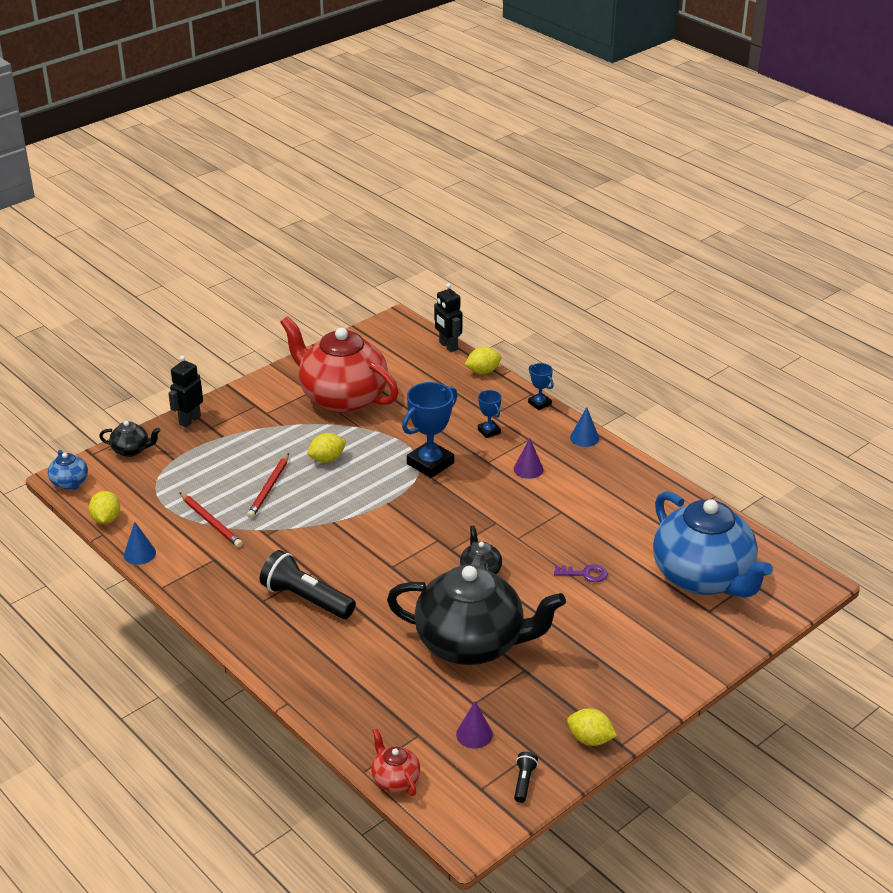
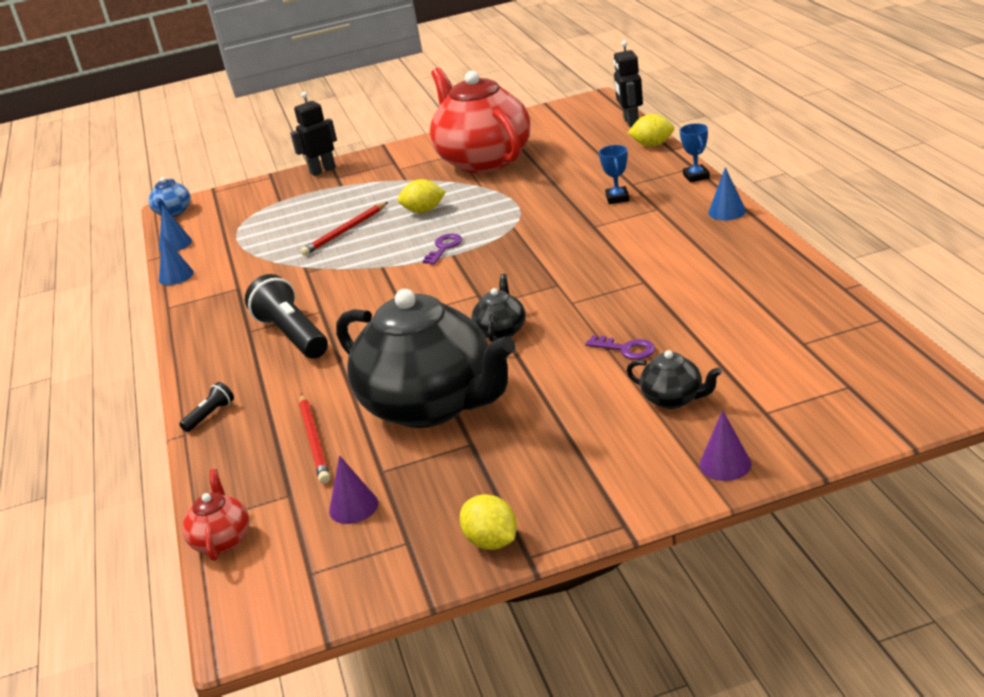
camera: 30 degrees right, 5 degrees down
yellow lemon [89,491,120,524] -> blue cone [159,205,192,251]
black teapot [99,421,161,457] -> black teapot moved to [627,350,722,409]
red pencil [179,492,243,547] -> red pencil moved to [299,393,330,484]
blue trophy [402,382,457,478] -> none
purple cone [514,438,544,479] -> purple cone moved to [699,410,752,481]
black flashlight [514,752,538,803] -> black flashlight moved to [179,382,234,432]
blue teapot [653,491,773,598] -> none
none -> purple key [423,233,462,264]

